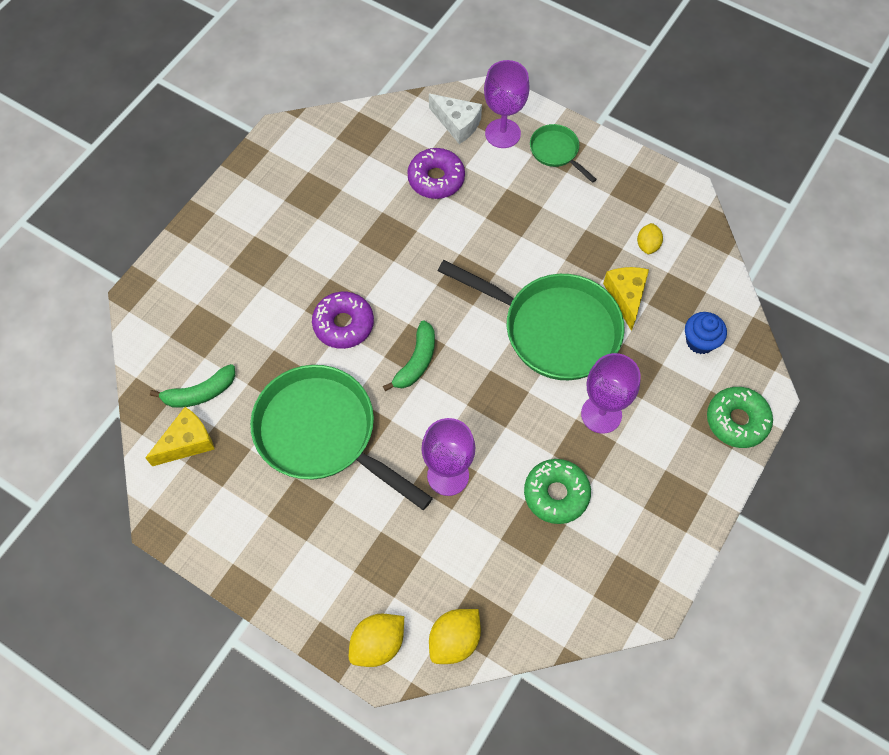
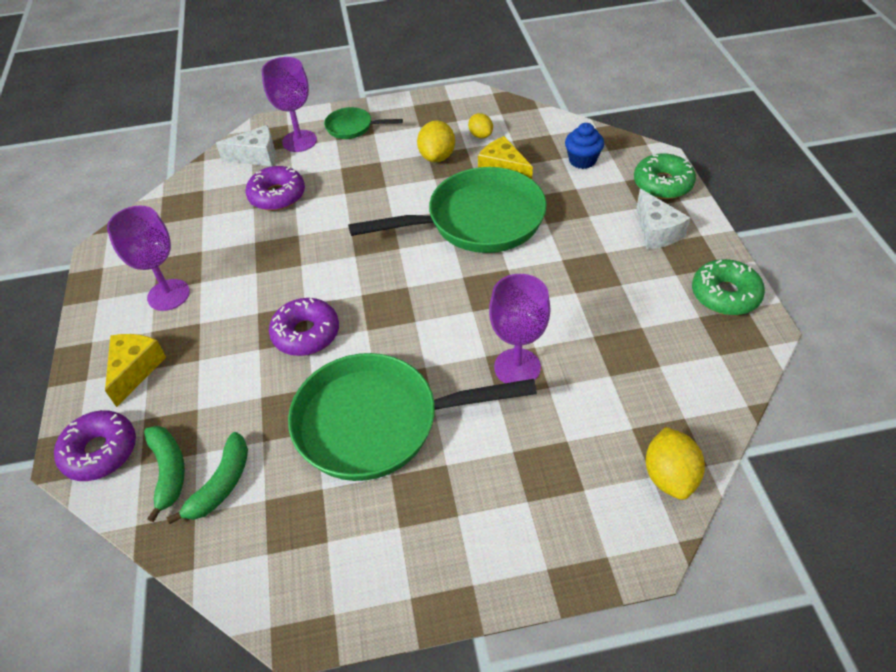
camera: 40 degrees left, 15 degrees down
yellow cheese [145,407,215,466] -> yellow cheese moved to [105,334,166,407]
yellow lemon [349,614,404,667] -> yellow lemon moved to [417,120,455,162]
green banana [383,320,435,391] -> green banana moved to [144,426,185,522]
green donut [524,459,591,524] -> green donut moved to [692,259,765,315]
purple goblet [581,353,641,434] -> purple goblet moved to [107,206,190,311]
none -> purple donut [54,410,136,481]
none -> white cheese [636,189,690,249]

